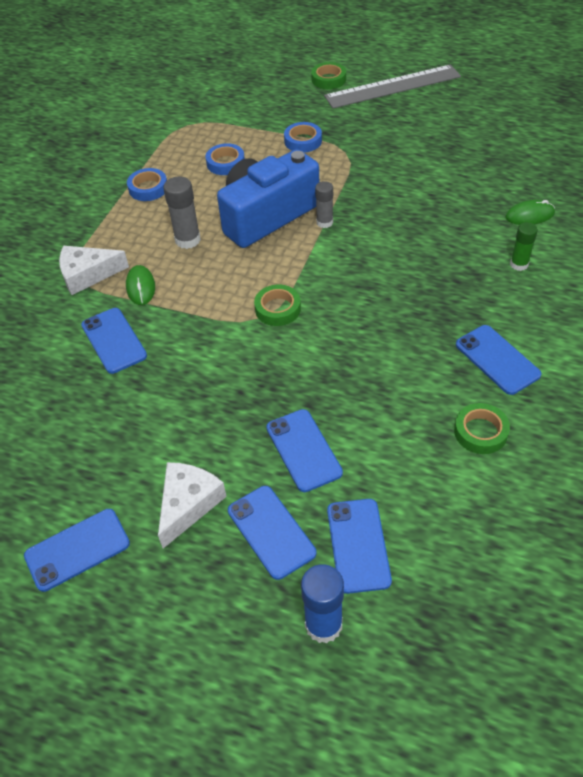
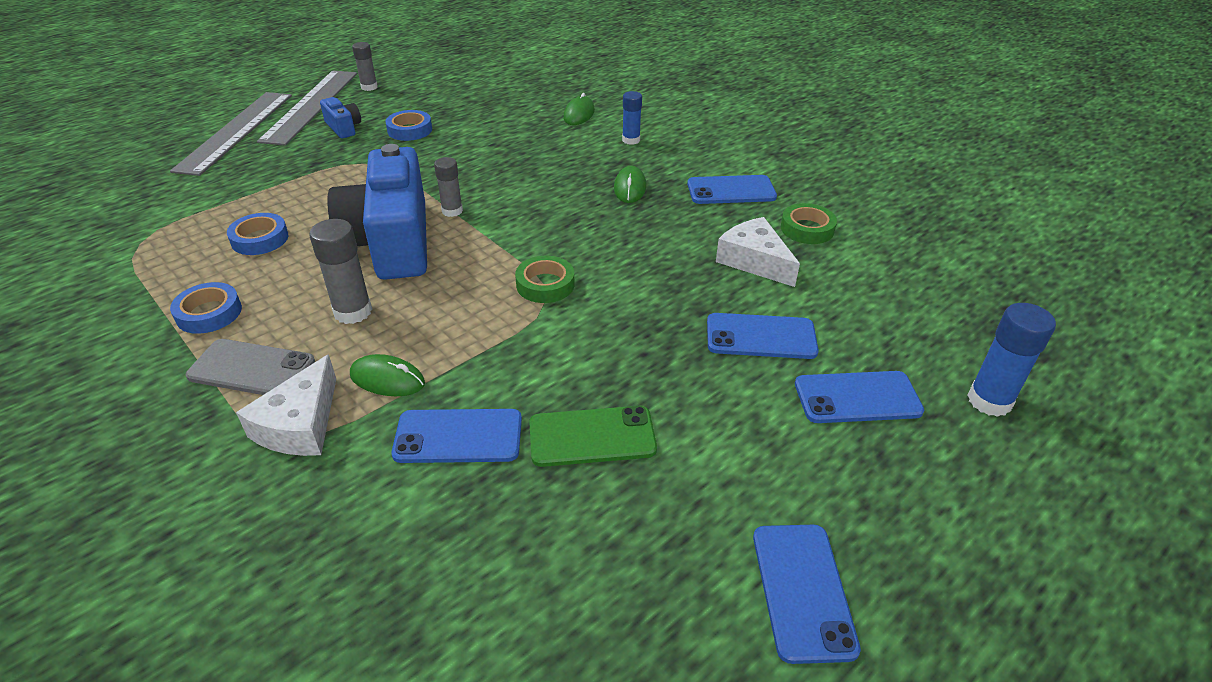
camera: 65 degrees left, 10 degrees down
white cheese [158,462,227,548] -> white cheese moved to [716,217,800,287]
blue tape [284,122,322,153] -> blue tape moved to [385,110,432,141]
green tape [311,62,346,89] -> grey ruler [170,92,292,176]
blue phone [327,499,392,594] -> none
green glue stick [510,222,538,271] -> blue glue stick [622,91,642,145]
none -> grey phone [186,339,315,395]
none -> blue camera [320,97,361,138]
none -> grey glue stick [352,42,378,91]
none -> green phone [529,406,657,467]
none -> green mouse [614,166,646,203]

